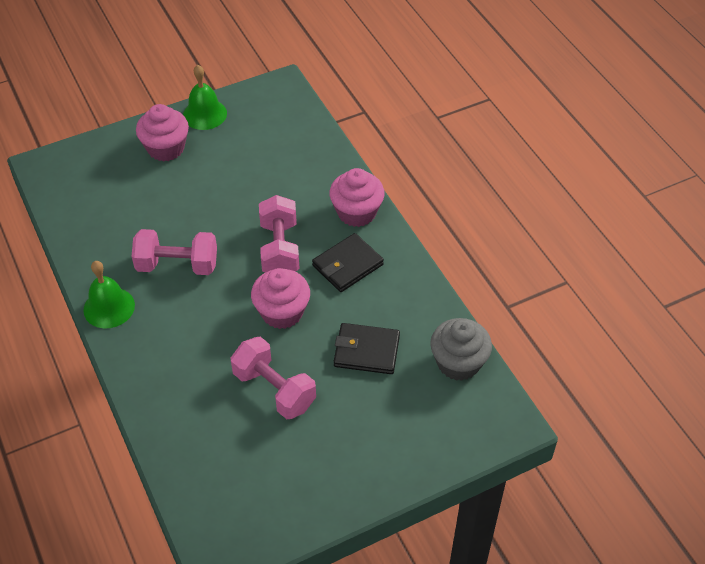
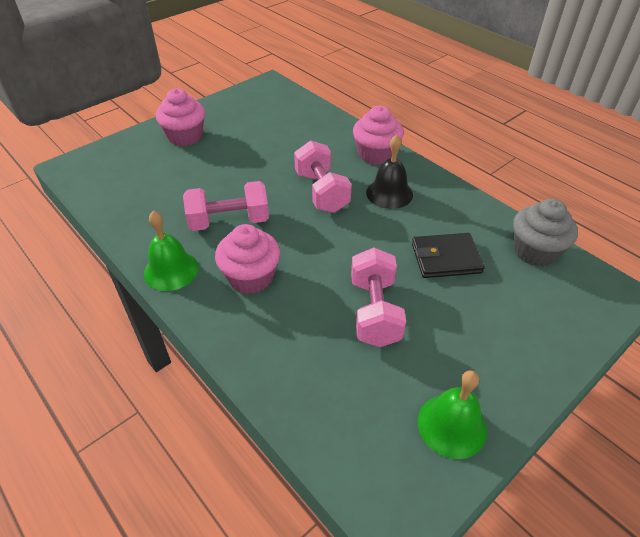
camera: 15 degrees left, 5 degrees down
green bell [183,65,227,130] -> green bell moved to [418,370,487,459]
pink dumbbell [231,337,316,419] -> pink dumbbell turned 60 degrees clockwise [351,248,406,347]
pink cupcake [251,268,310,329] -> pink cupcake moved to [215,224,280,294]
black wallet [312,233,384,292] -> black bell [366,135,413,209]

